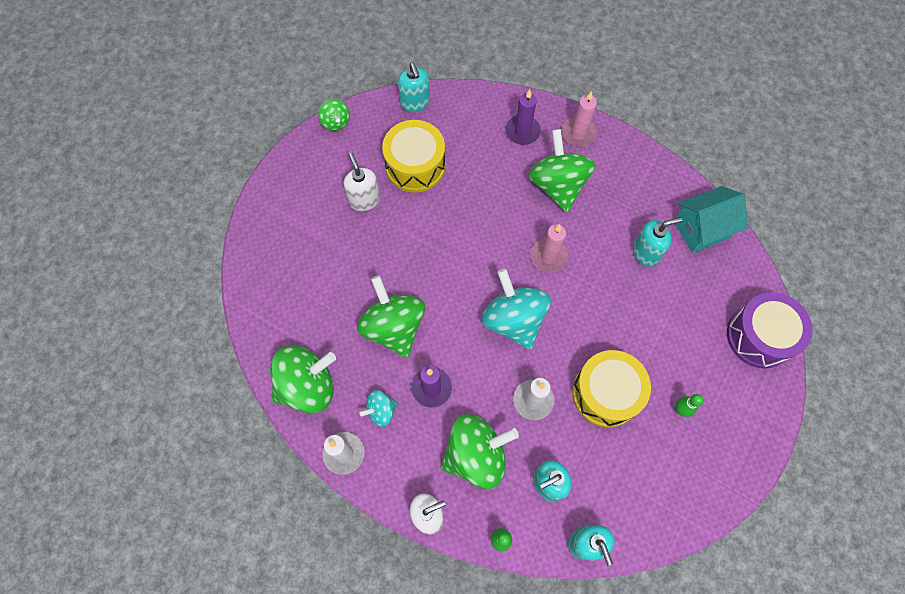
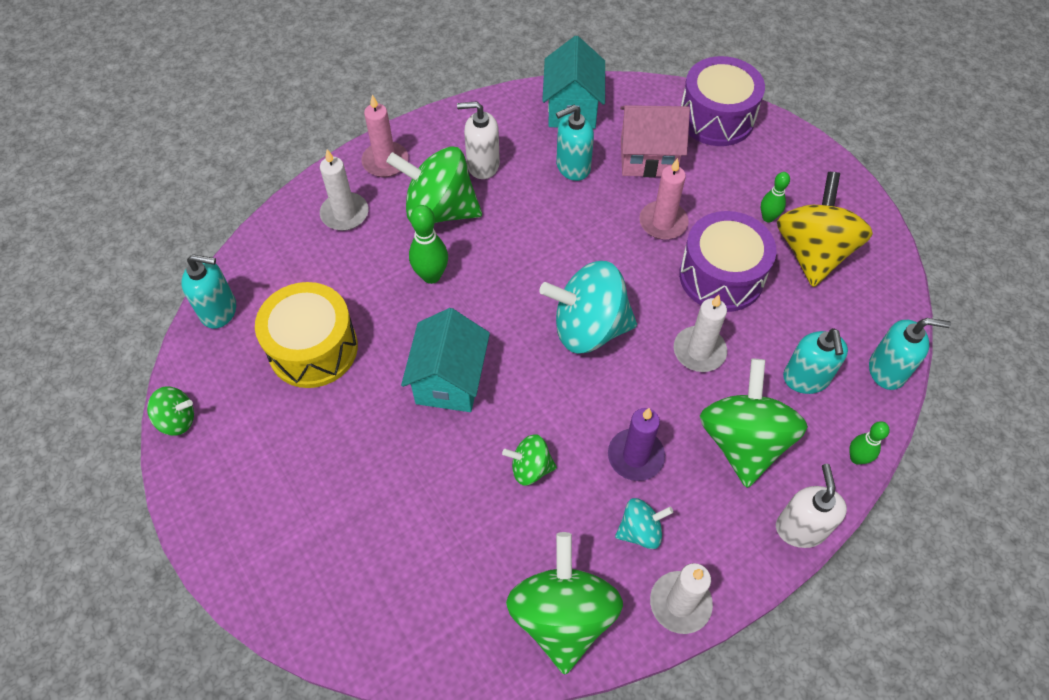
camera: 65 degrees left, 10 degrees down
white soap dispenser [344,152,380,211] -> white soap dispenser moved to [457,101,500,179]
green spinning top [357,275,425,358] -> green spinning top [502,434,557,486], size x0.50
turquoise spinning top [360,390,398,427] -> turquoise spinning top turned 105 degrees counterclockwise [615,498,673,549]
purple candle [505,90,541,145] -> white candle [320,149,368,231]
pink candle [531,224,569,272] -> pink candle moved to [639,158,689,240]
yellow drum [572,350,651,427] -> purple drum [679,211,777,312]
turquoise soap dispenser [633,217,682,267] -> turquoise soap dispenser turned 120 degrees counterclockwise [556,105,594,181]
none -> turquoise house [401,308,490,412]
none -> green bowling pin [409,205,448,284]
none -> pink house [620,105,690,177]
none -> yellow spinning top [777,172,873,287]

